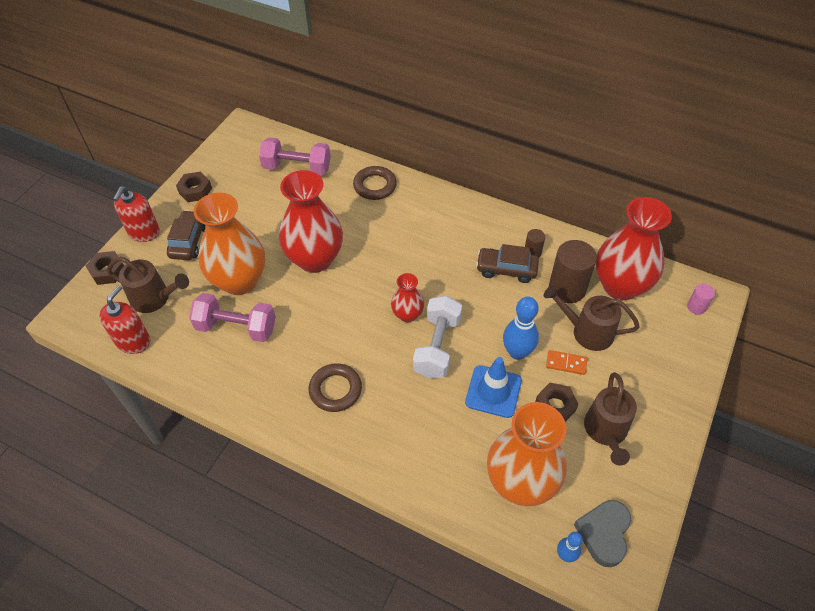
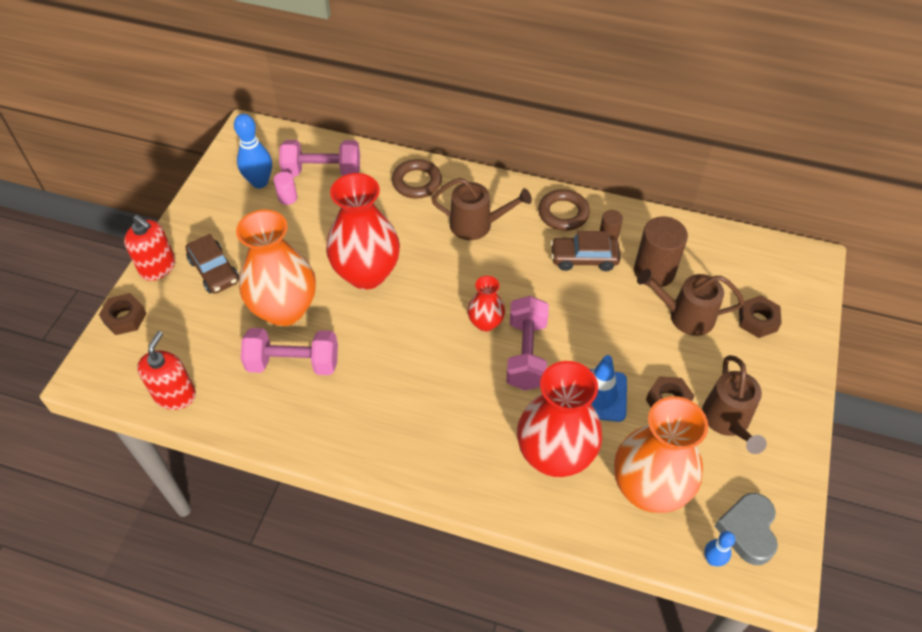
camera: 10 degrees left, 0 degrees up
brown watering can [107,257,189,313] -> brown watering can moved to [432,178,532,240]
red soap dispenser [113,186,160,242] -> red soap dispenser turned 60 degrees counterclockwise [124,215,175,281]
brown car [167,210,206,260] -> brown car turned 150 degrees clockwise [186,234,239,294]
brown nut [176,172,212,202] -> brown nut moved to [739,295,782,338]
brown ring [309,363,362,412] -> brown ring moved to [538,189,590,231]
white dumbbell [413,296,462,378] -> pink dumbbell [506,296,549,390]
blue bowling pin [503,297,539,360] -> blue bowling pin moved to [234,114,272,188]
orange domino [546,350,587,375] -> none
red vase [596,197,672,300] -> red vase moved to [517,361,602,477]
pink cylinder [687,284,715,315] -> pink cylinder moved to [274,172,297,205]

